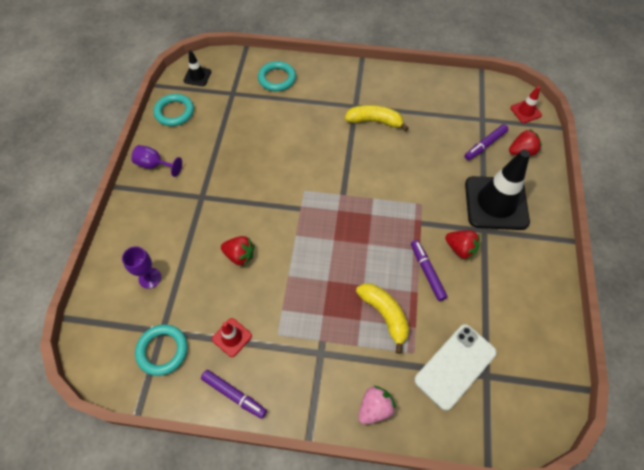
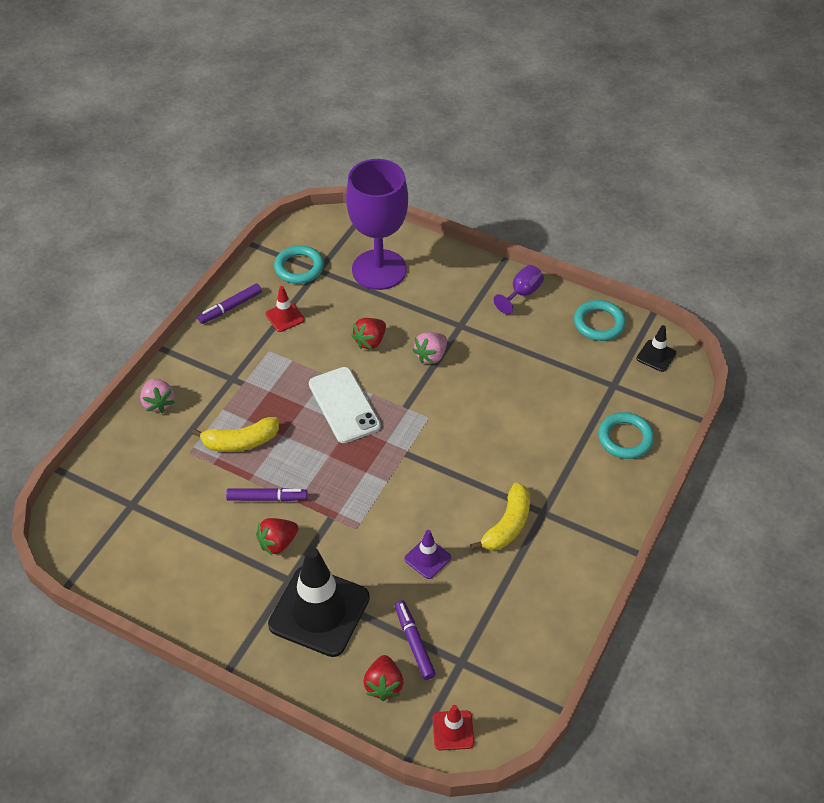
camera: 110 degrees right, 10 degrees down
purple goblet [122,246,161,289] -> purple goblet [346,159,408,290], size x2.36
white phone [414,324,497,411] -> white phone moved to [309,367,381,443]
none -> purple traffic cone [404,530,451,579]
none -> pink strawberry [412,332,447,364]

